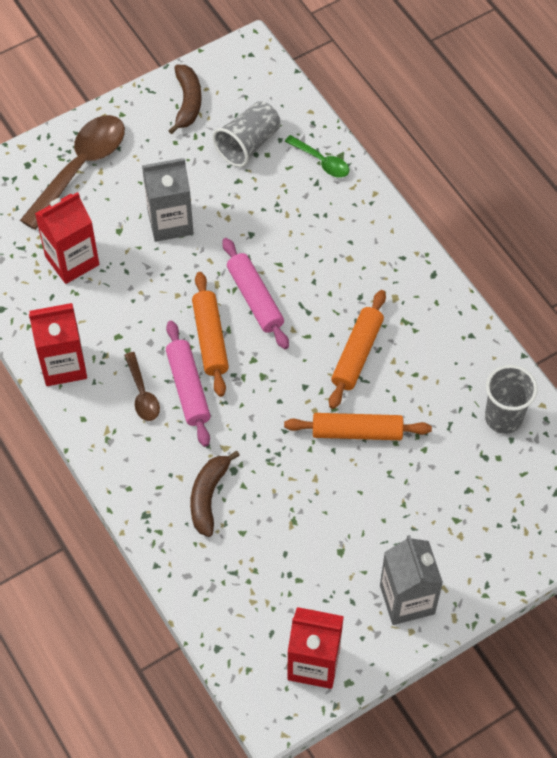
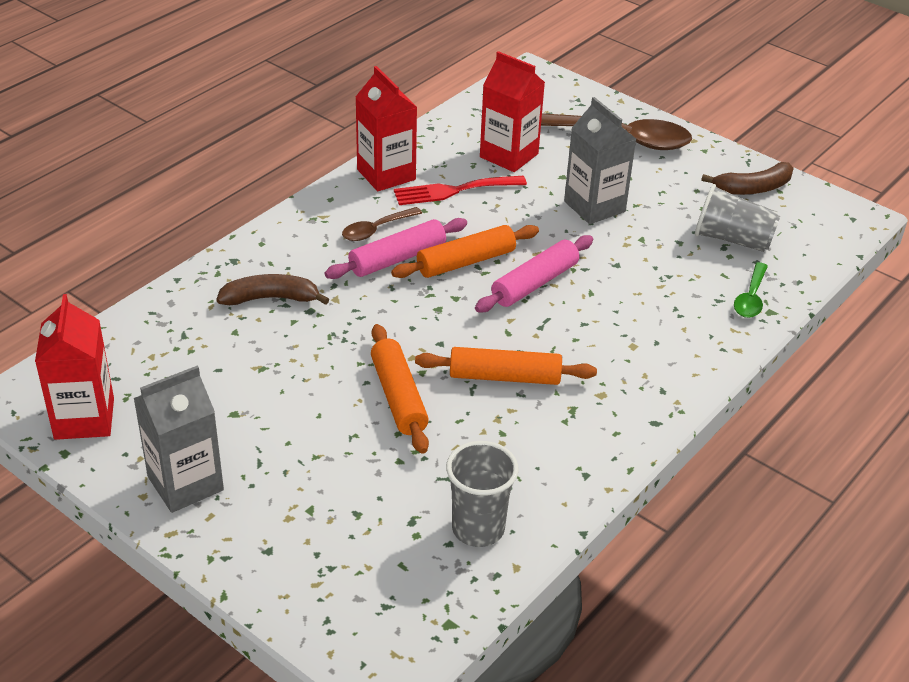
camera: 70 degrees right, 20 degrees down
none -> red fork [394,176,527,205]

